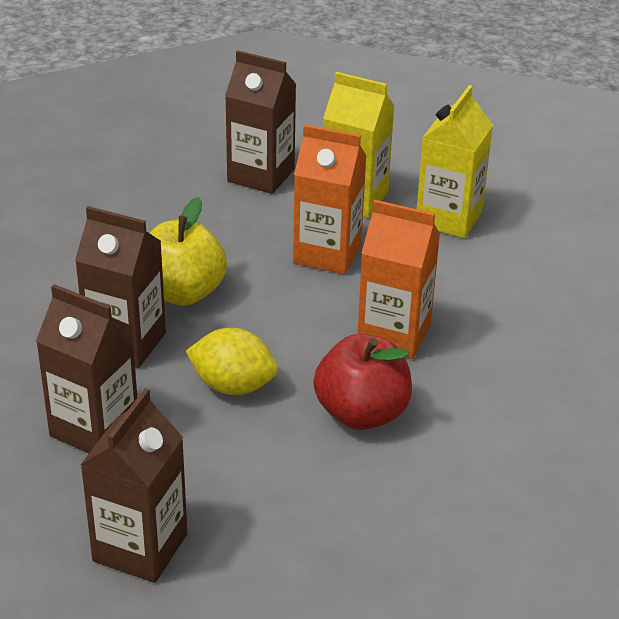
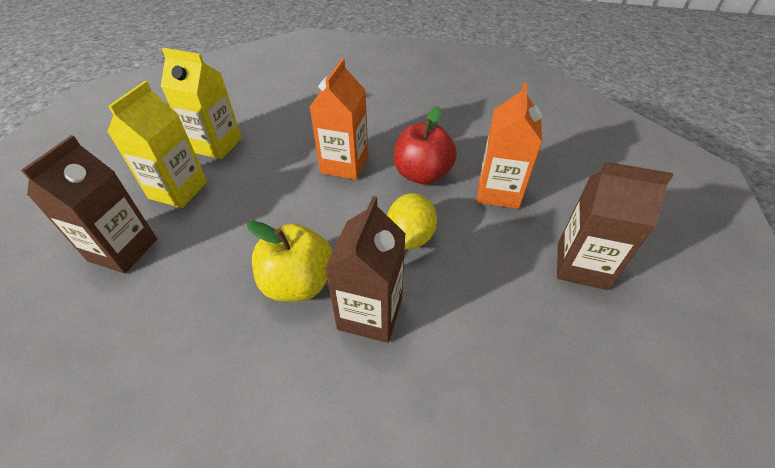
camera: 95 degrees left, 10 degrees up
brown carton [36,284,137,453] -> none
orange carton [293,125,366,274] -> orange carton moved to [477,82,542,209]

